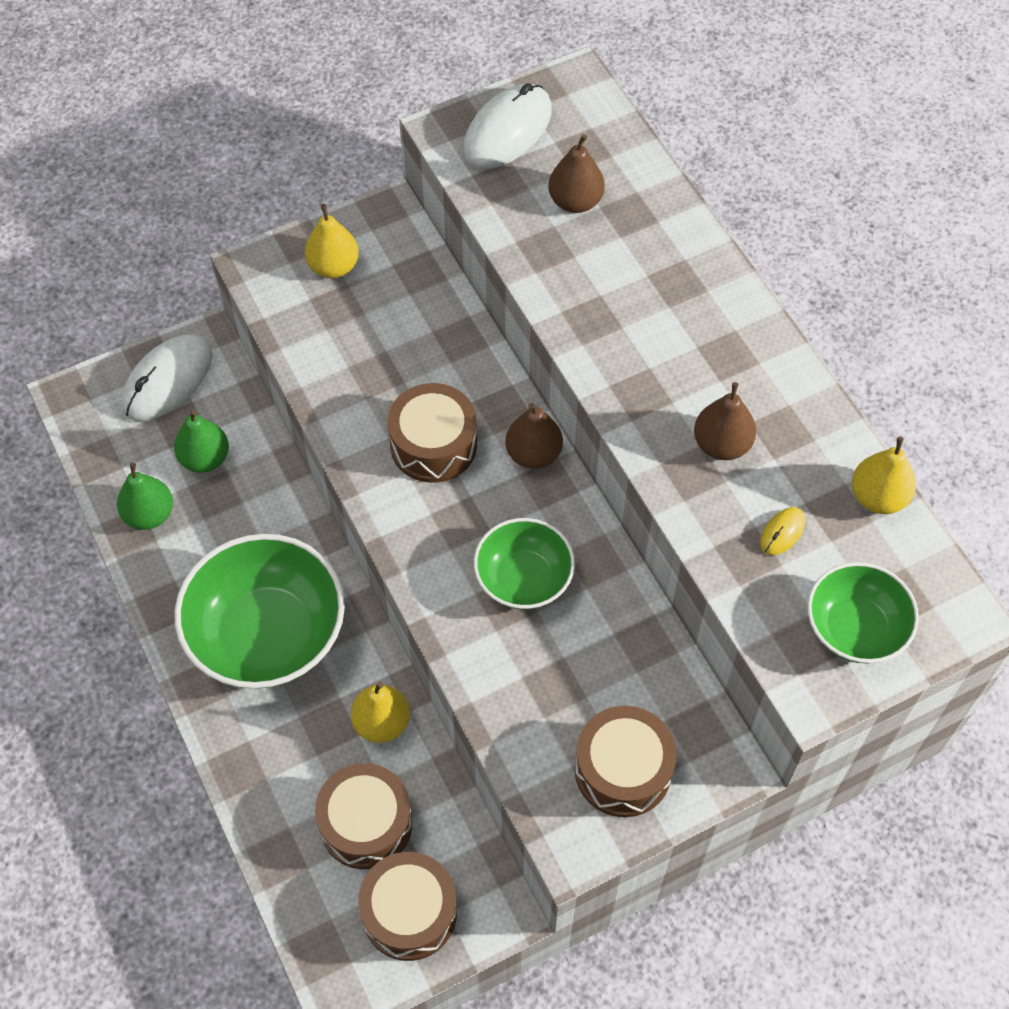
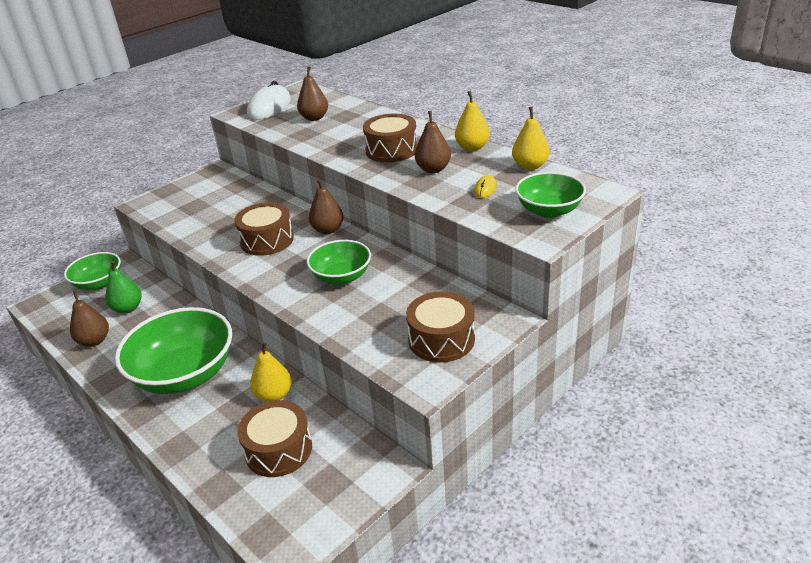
camera: 15 degrees left, 25 degrees down
green pear [117,463,173,530] -> brown pear [70,291,109,347]
white mouse [121,335,213,421] -> green bowl [64,252,121,290]
yellow pear [305,204,359,278] -> yellow pear moved to [455,91,490,151]
brown drum [358,852,457,961] -> brown drum moved to [363,114,417,162]

